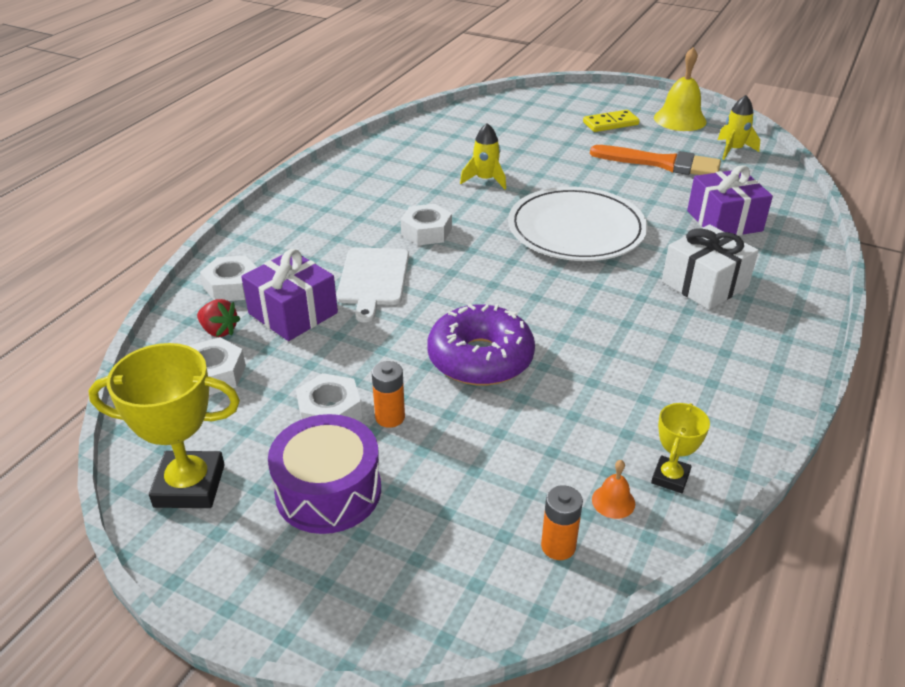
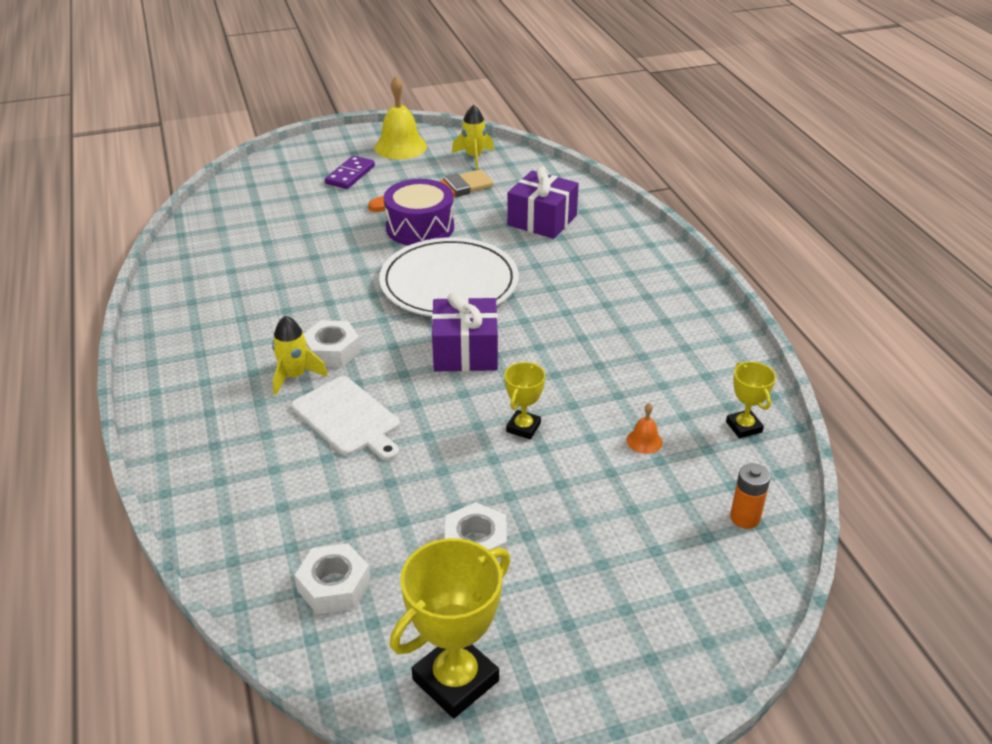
camera: 45 degrees left, 0 degrees up
red strawberry [197,299,240,337] -> none
white nut [200,256,257,301] -> none
purple gift [241,249,338,341] -> purple gift moved to [432,292,498,372]
purple drum [268,414,381,534] -> purple drum moved to [384,179,454,245]
orange battery [372,361,405,428] -> none
purple donut [427,304,535,386] -> yellow trophy [504,362,545,439]
yellow rocket [460,123,506,189] -> yellow rocket moved to [272,316,328,396]
yellow domino [583,110,640,132] -> purple domino [325,156,375,189]
orange bell [592,460,635,519] -> orange bell moved to [626,403,663,454]
white gift [662,224,759,310] -> none

